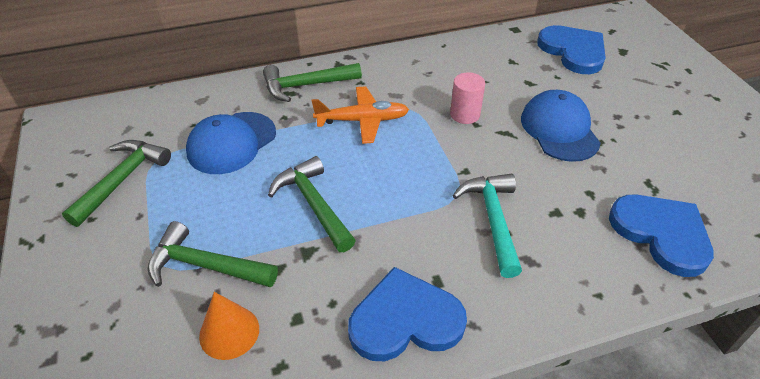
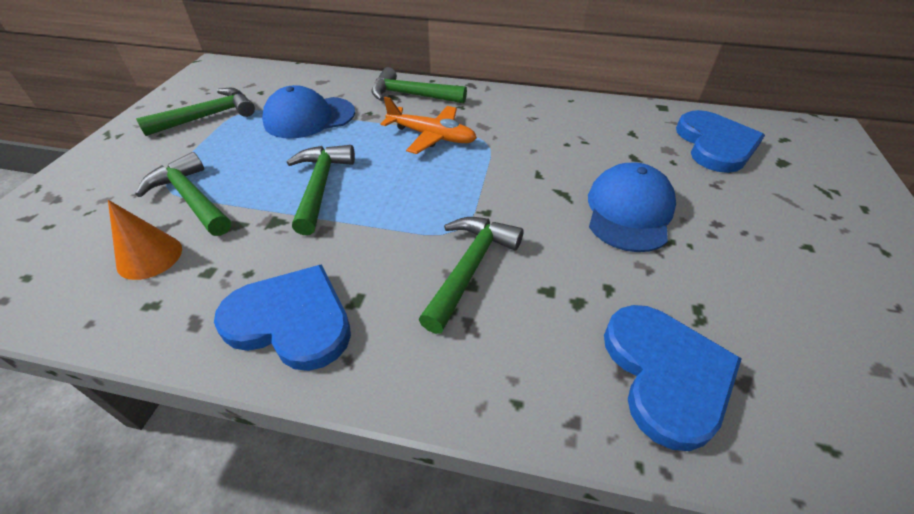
camera: 30 degrees right, 0 degrees up
pink cylinder [450,72,485,124] -> none
turquoise hammer [453,174,522,278] -> green hammer [419,217,524,334]

